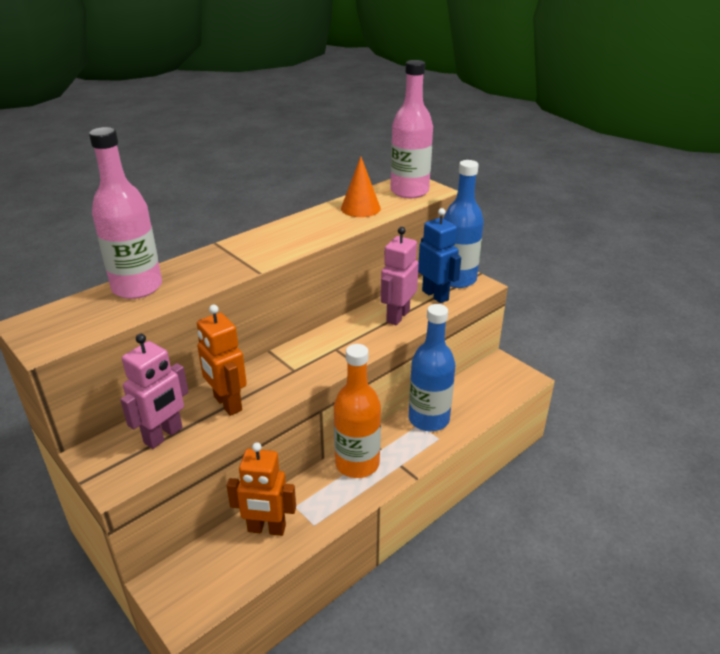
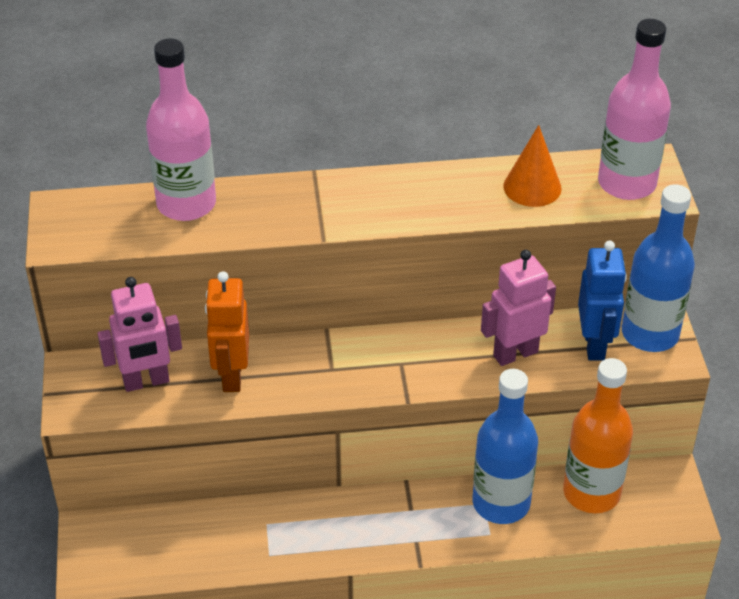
camera: 35 degrees right, 10 degrees up
orange robot [227,442,296,536] -> none
orange bottle [334,344,381,478] -> orange bottle moved to [563,358,633,513]

